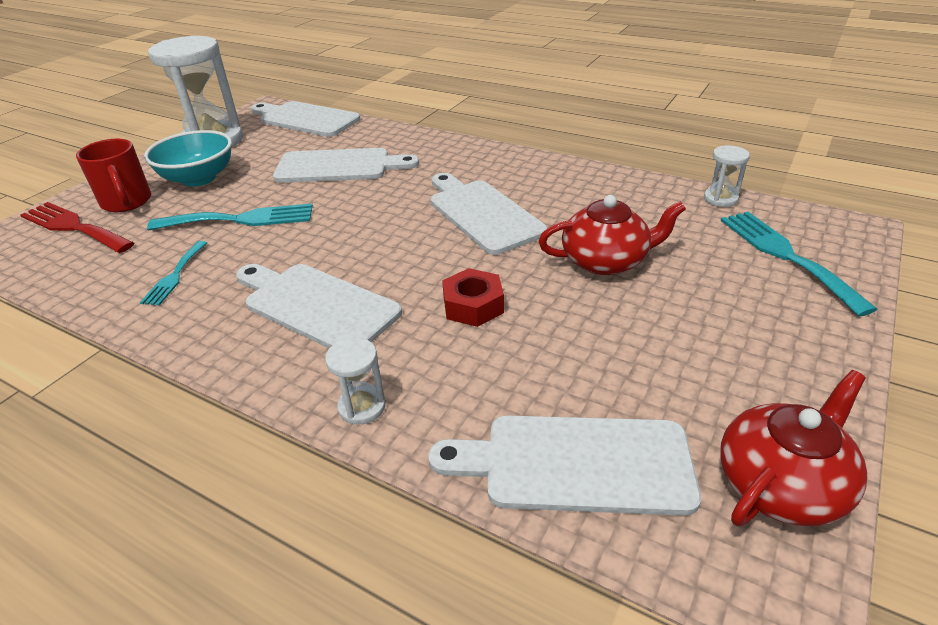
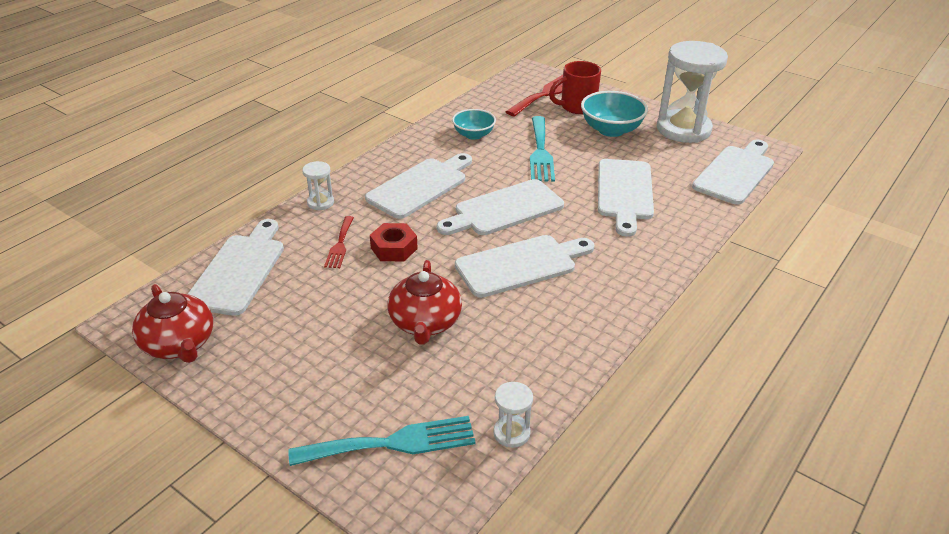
camera: 95 degrees right, 0 degrees up
turquoise fork [140,241,207,305] -> turquoise bowl [452,109,496,140]
none -> red fork [324,216,354,268]
none -> white cutting board [437,179,564,235]

